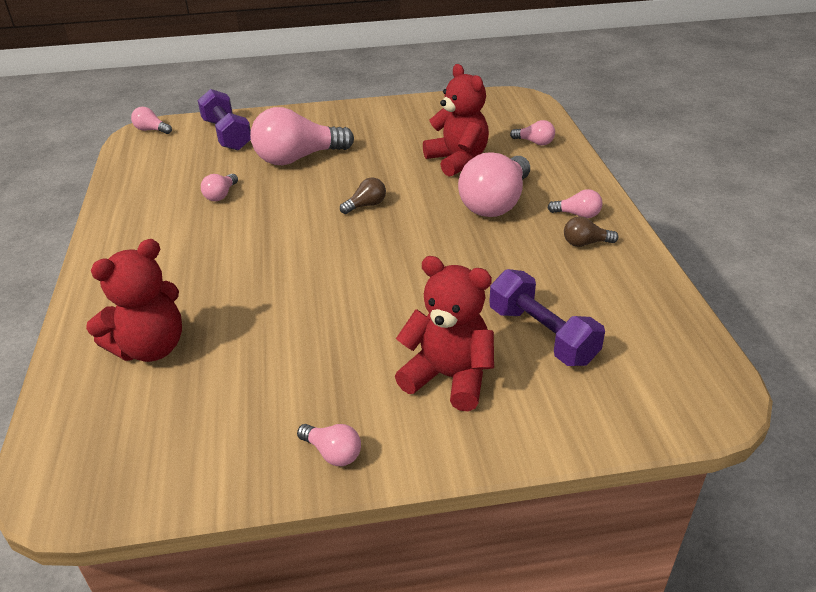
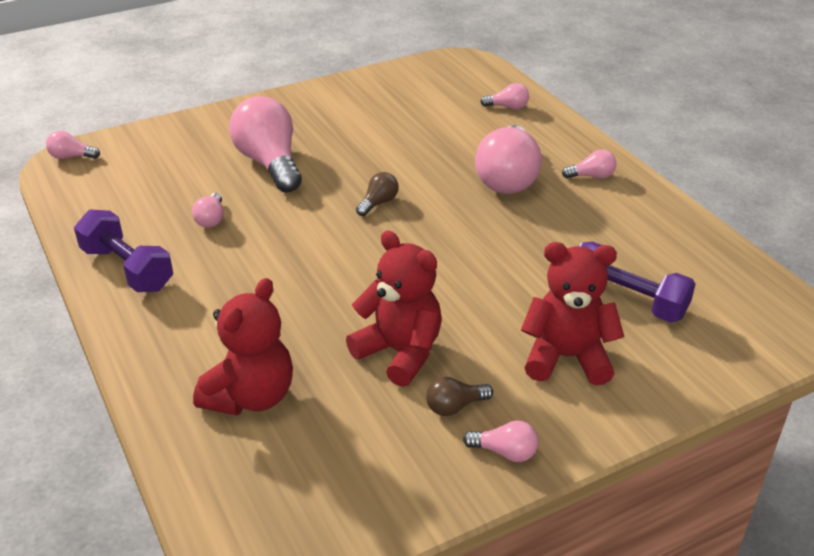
camera: 20 degrees left, 0 degrees up
purple dumbbell [198,89,251,151] -> purple dumbbell moved to [74,210,173,292]
pink light bulb [250,107,354,165] -> pink light bulb turned 105 degrees clockwise [229,96,302,193]
red teddy bear [423,64,489,177] -> red teddy bear moved to [346,231,442,387]
brown light bulb [564,216,619,247] -> brown light bulb moved to [426,377,493,416]

